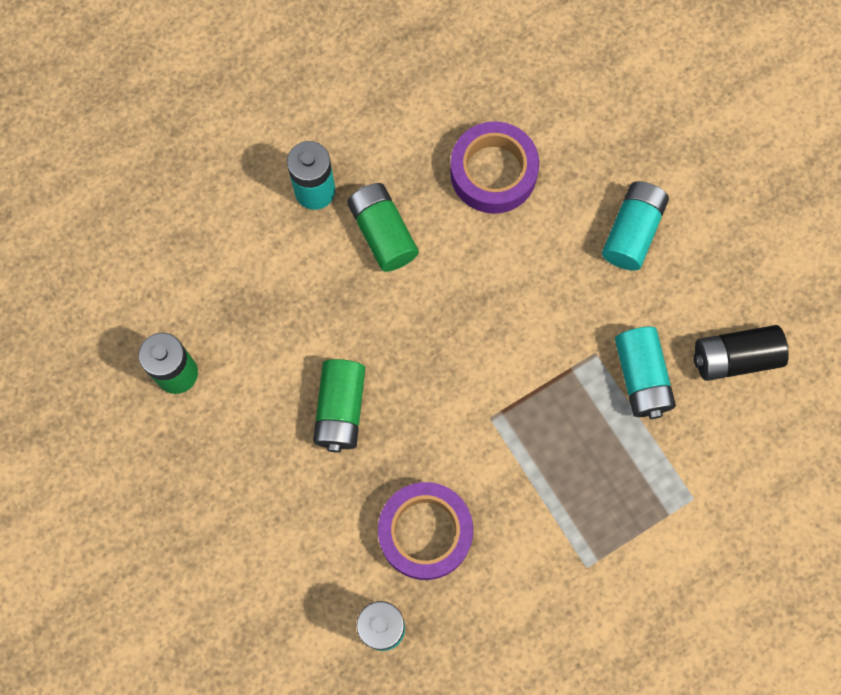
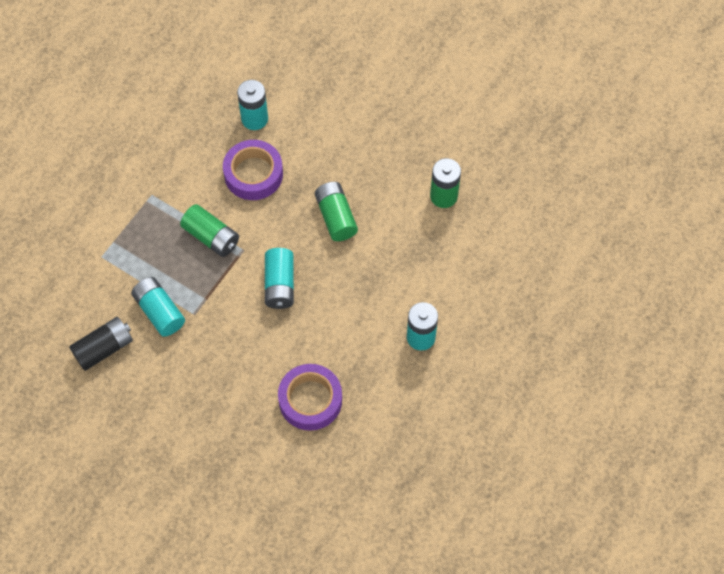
camera: 155 degrees right, 10 degrees down
green battery [347,183,419,272] -> green battery moved to [180,204,239,257]
turquoise battery [602,181,669,271] -> turquoise battery moved to [265,248,294,309]

